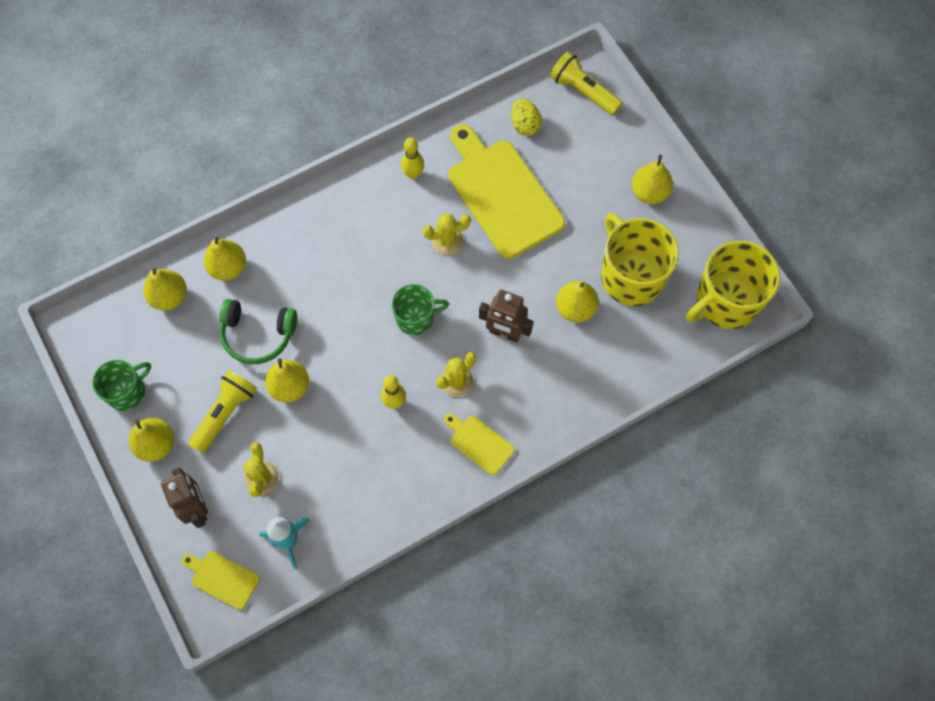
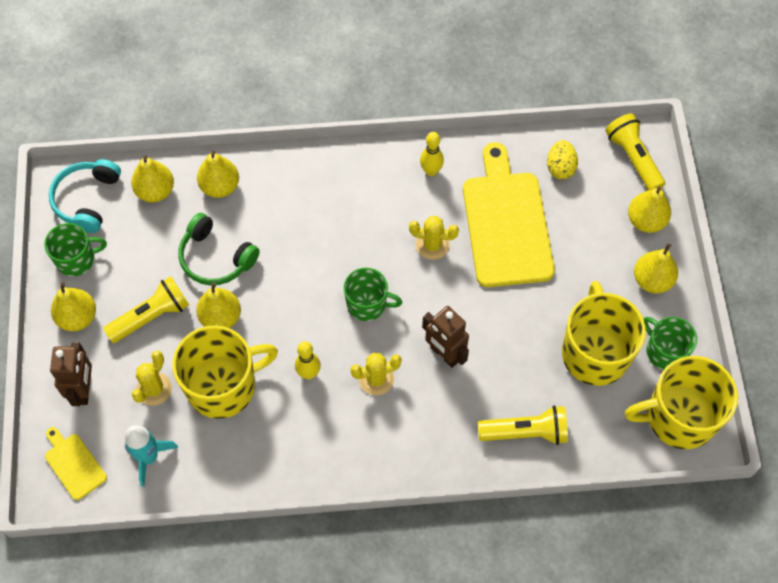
camera: 25 degrees right, 5 degrees down
yellow cutting board [444,413,515,475] -> none
yellow pear [556,281,599,323] -> yellow pear moved to [628,187,671,233]
none -> turquoise headphones [49,159,121,233]
none -> yellow mug [172,325,278,419]
none -> yellow flashlight [478,405,568,445]
none -> green mug [644,317,697,370]

